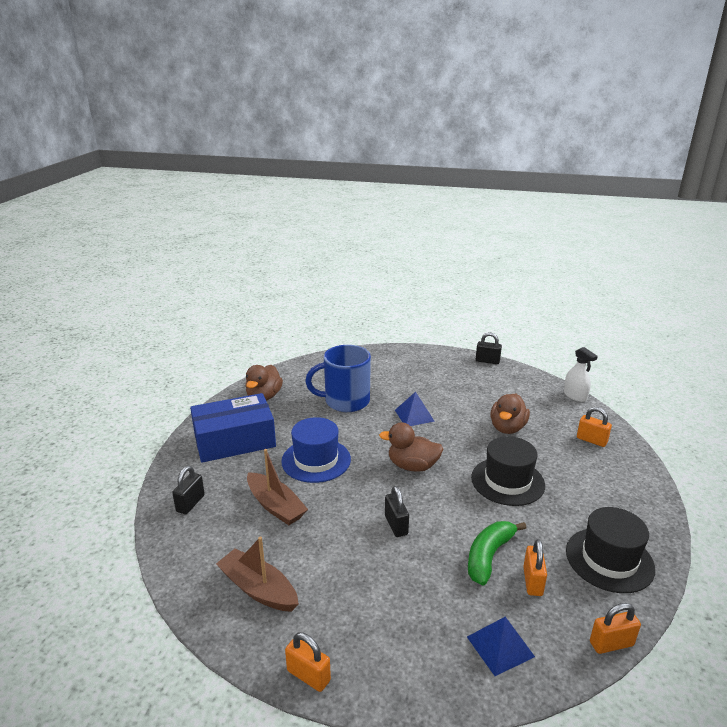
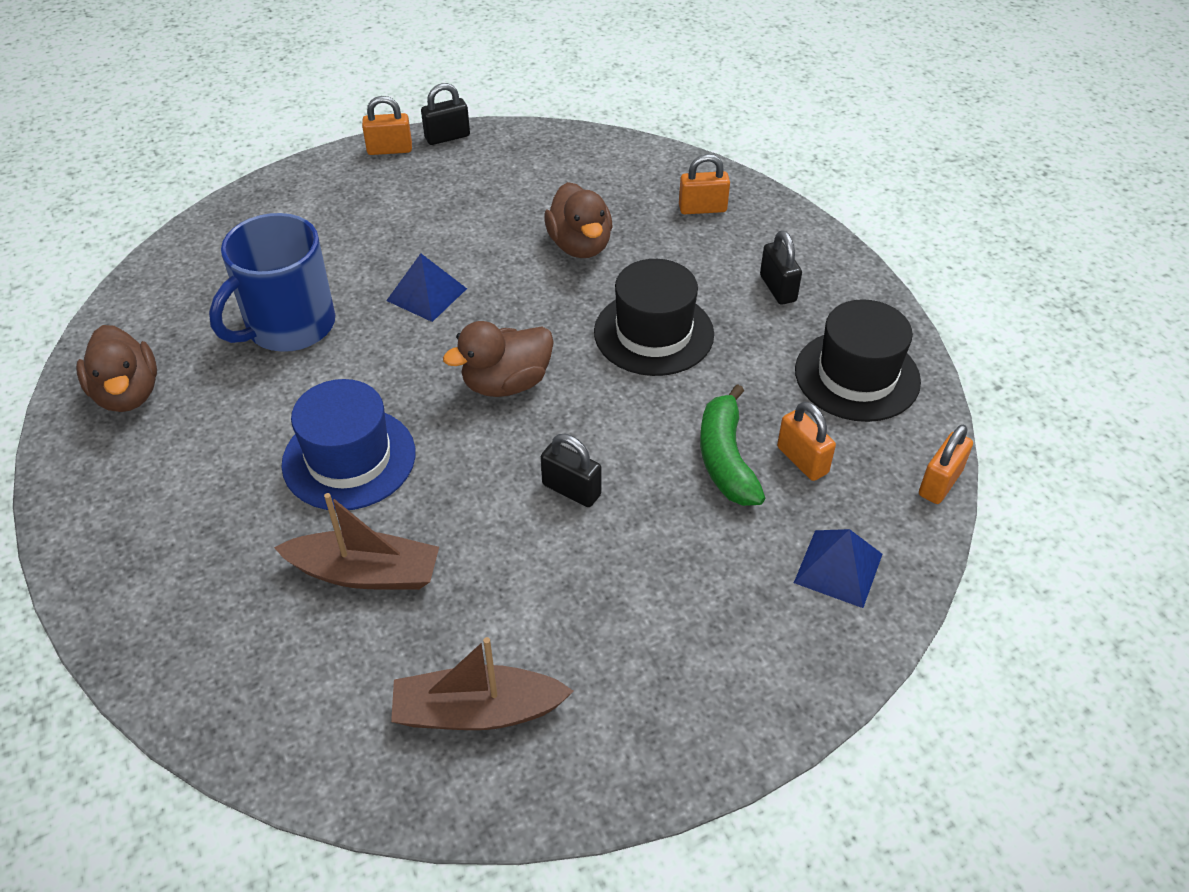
camera: 40 degrees left, 20 degrees up
black padlock [172,466,205,514] -> black padlock moved to [760,230,802,305]
blue box [190,393,276,463] -> none
orange padlock [285,632,331,692] -> orange padlock moved to [362,96,412,155]
white spray bottle [564,347,598,402] -> none

